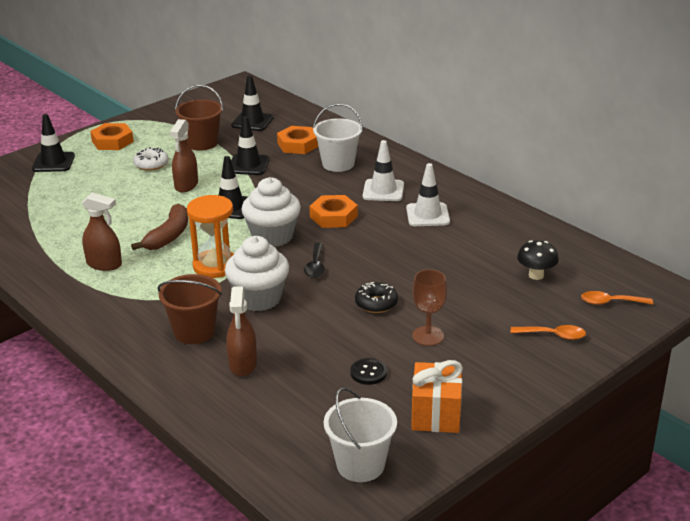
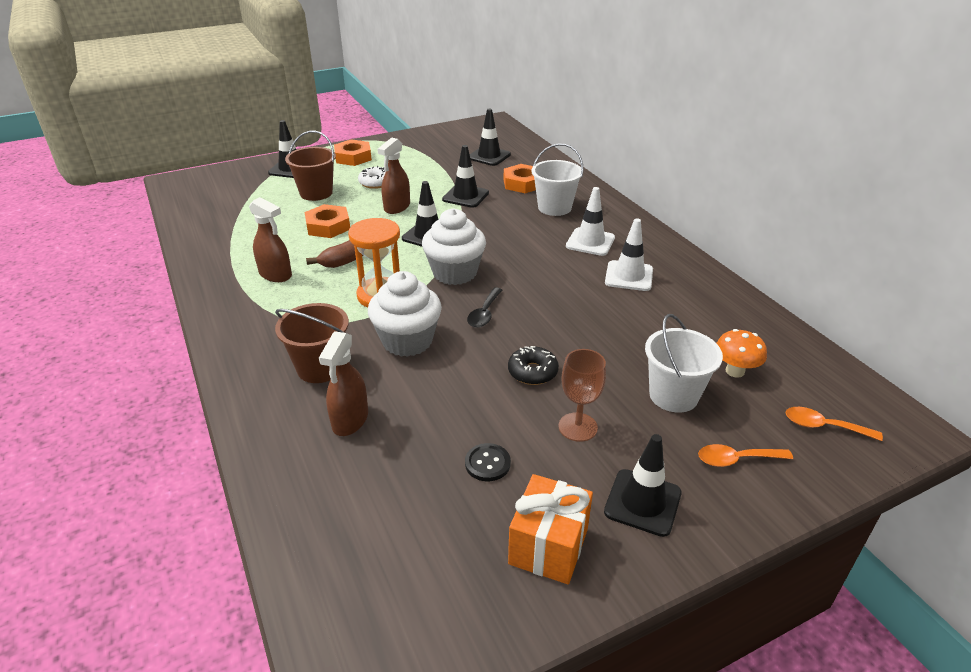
camera: 15 degrees right, 5 degrees up
brown bucket [175,85,223,151] -> brown bucket moved to [285,131,336,201]
orange nut [309,195,358,228] -> orange nut moved to [304,204,350,238]
white bucket [324,387,397,482] -> white bucket moved to [645,314,723,413]
orange spoon [511,325,586,340] -> orange spoon turned 150 degrees clockwise [698,444,793,467]
black mushroom [517,240,559,280] -> orange mushroom [717,329,767,378]
none -> black traffic cone [604,434,682,537]

